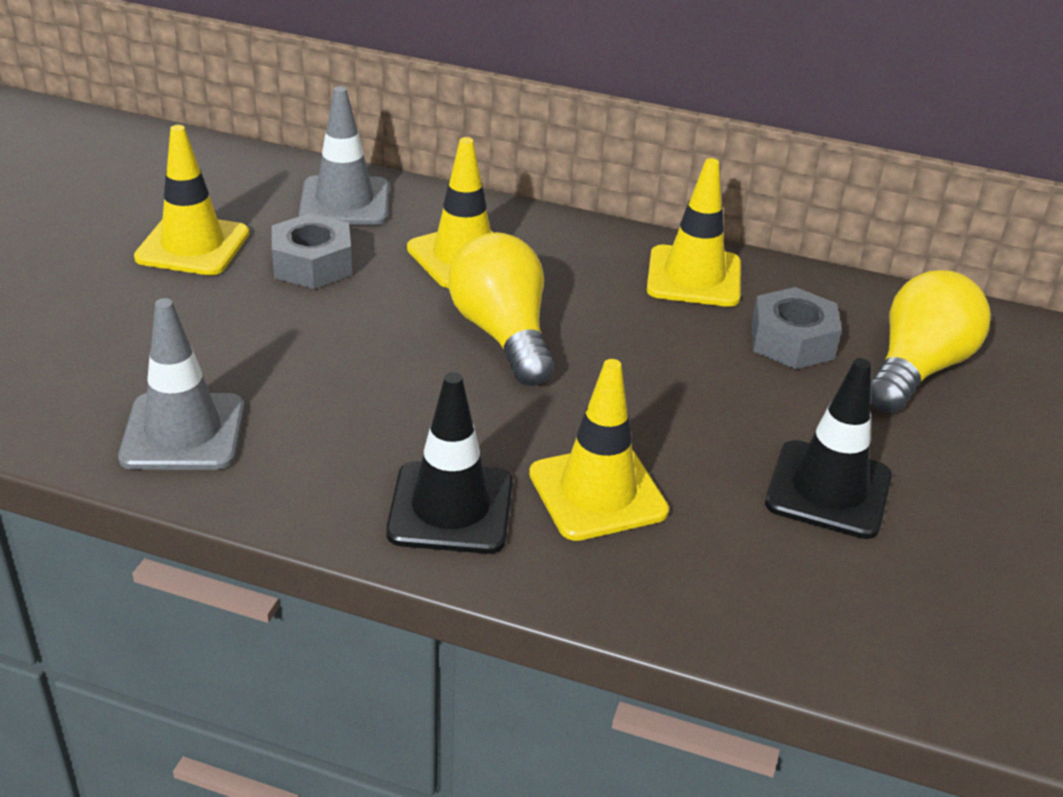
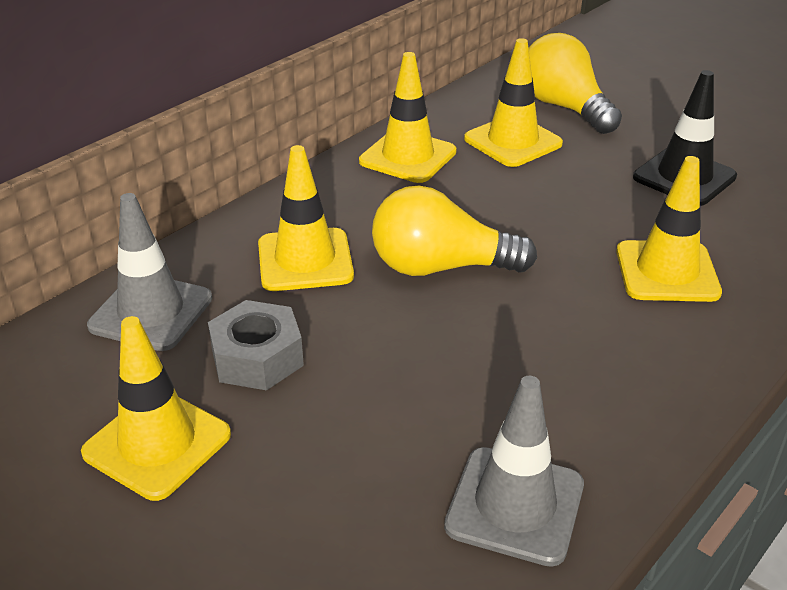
camera: 65 degrees left, 0 degrees up
black traffic cone [386,372,513,554] -> none
grey nut [751,287,842,369] -> yellow traffic cone [464,38,563,167]

